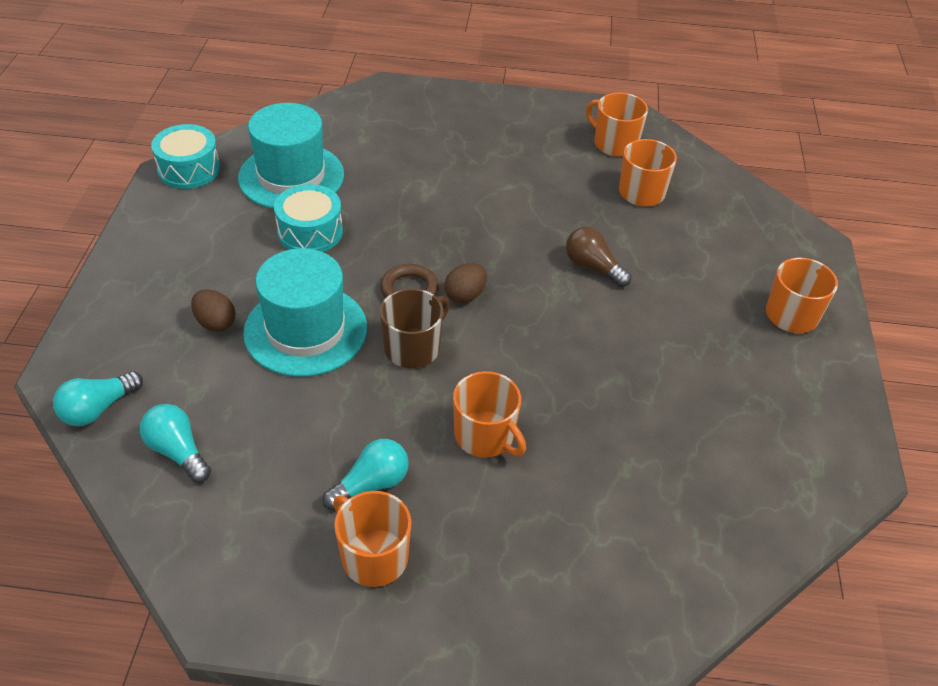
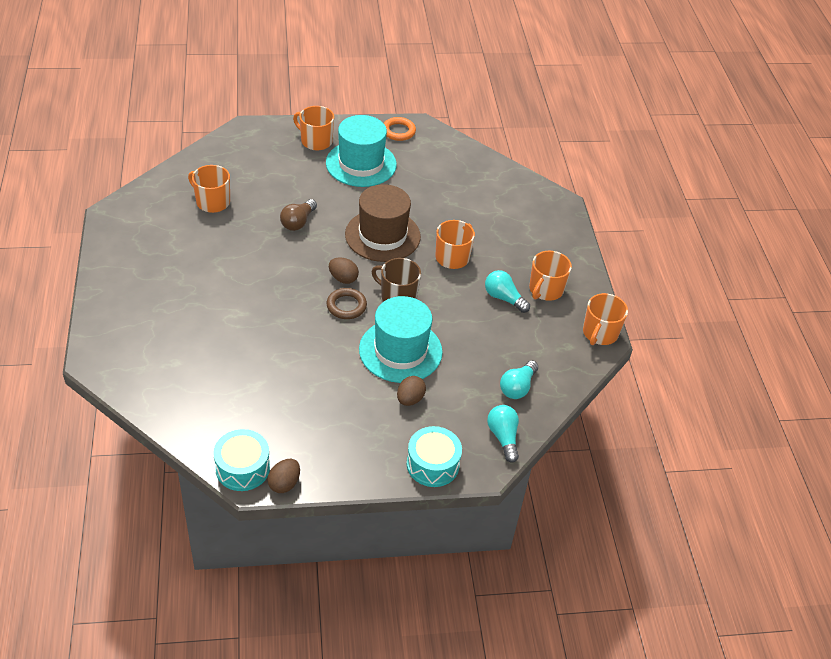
camera: 105 degrees left, 0 degrees up
turquoise light bulb [53,371,143,426] -> turquoise light bulb turned 135 degrees counterclockwise [487,405,519,463]
turquoise hat [238,103,344,209] -> turquoise hat moved to [326,115,397,187]
turquoise drum [274,184,343,252] -> turquoise drum moved to [407,426,462,487]
orange mug [586,93,648,157] -> orange mug moved to [583,293,628,345]
none -> brown egg [267,459,300,493]
none -> brown hat [345,184,421,262]
none -> orange ring [384,117,416,141]

